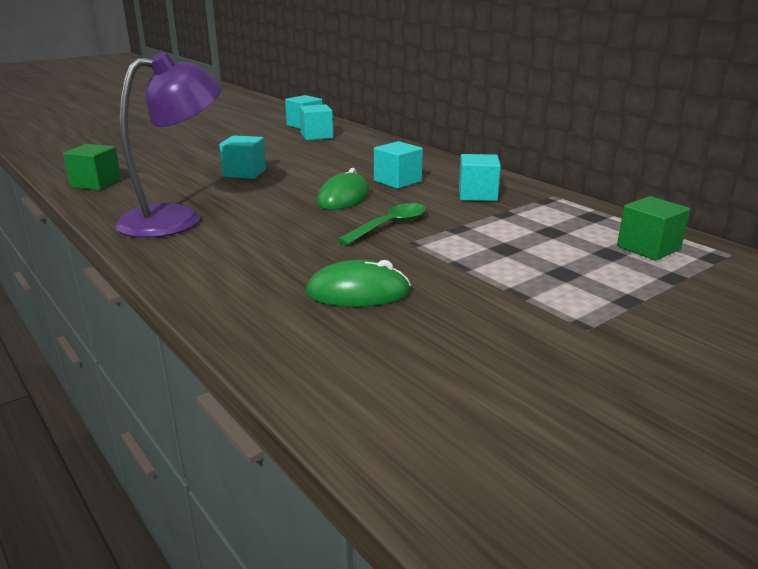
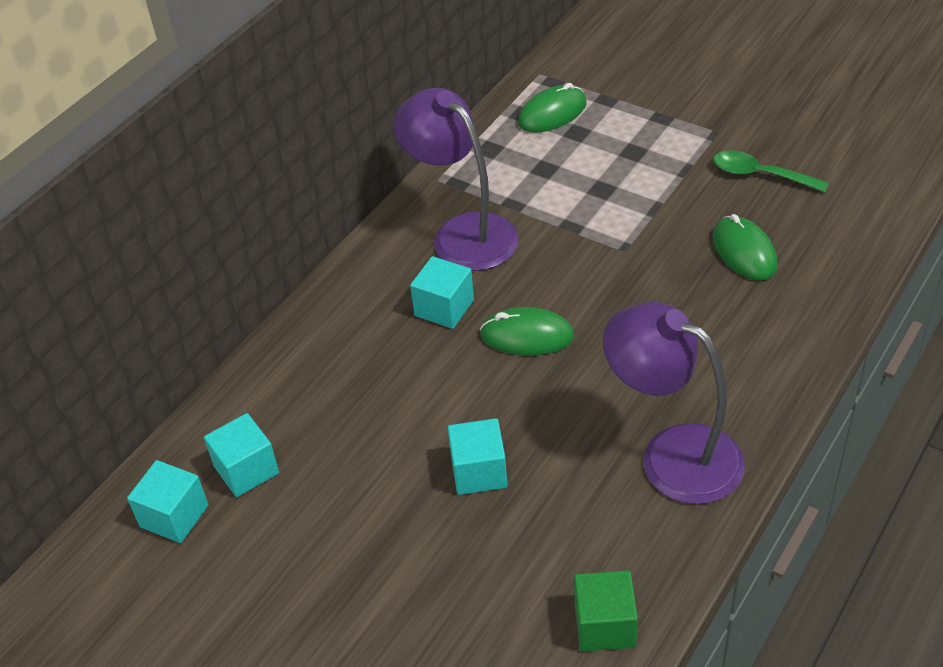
camera: 105 degrees left, 20 degrees up
green spoon [337,203,426,245] -> green spoon moved to [713,150,829,192]
turquoise cube [459,154,501,201] -> purple lamp [394,88,519,271]
green cube [617,196,690,260] -> green mouse [518,83,587,133]

